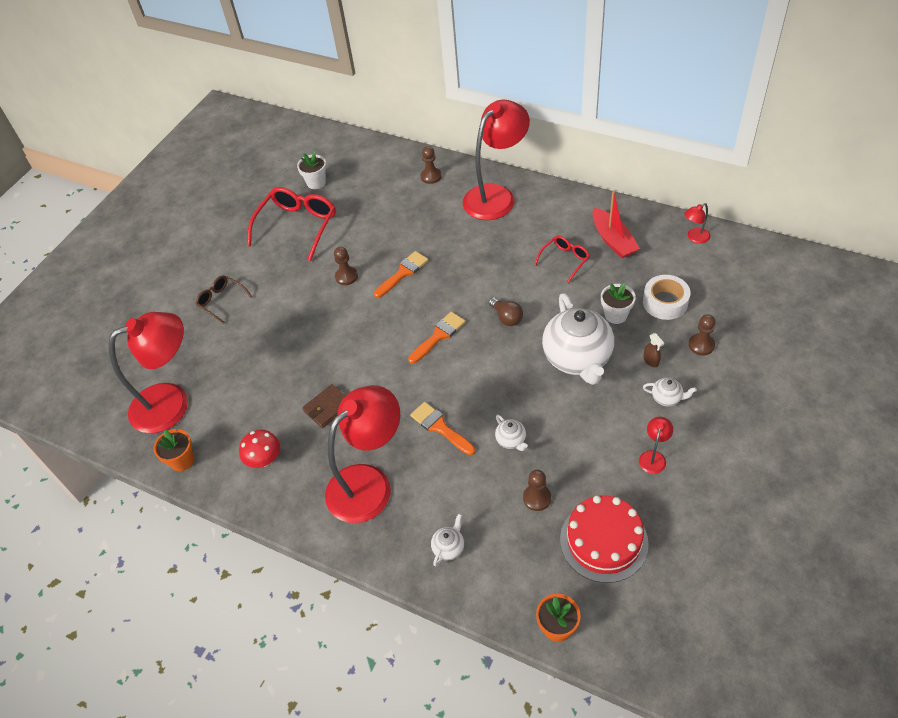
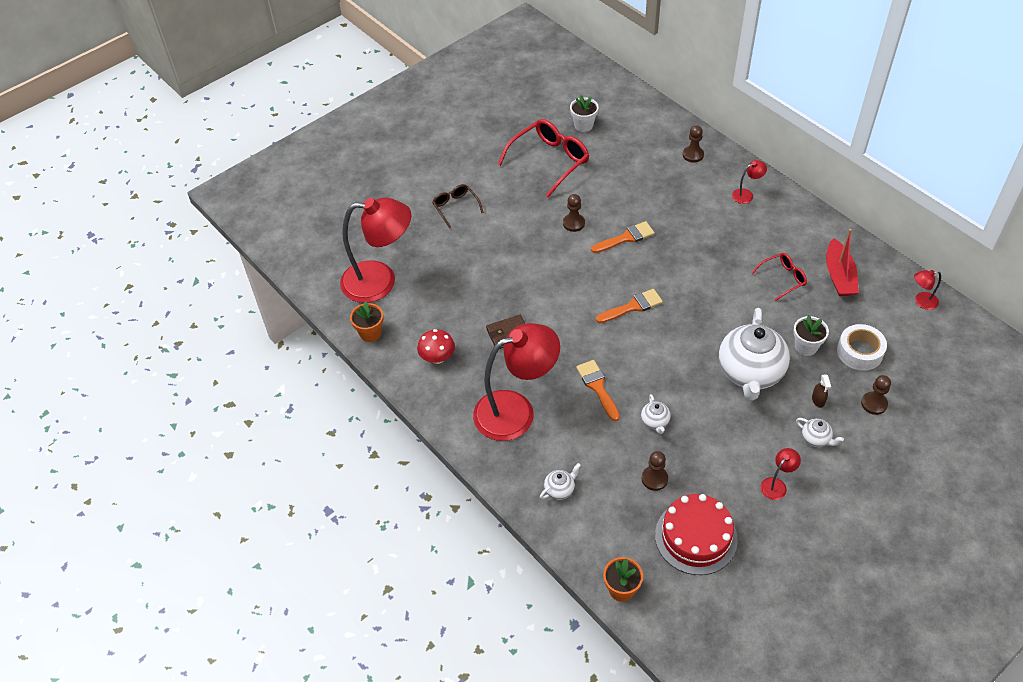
camera: 20 degrees right, 0 degrees up
red lamp [463,100,530,220] -> red lamp [732,160,767,204], size x0.40
brown light bulb [489,298,523,326] -> none

